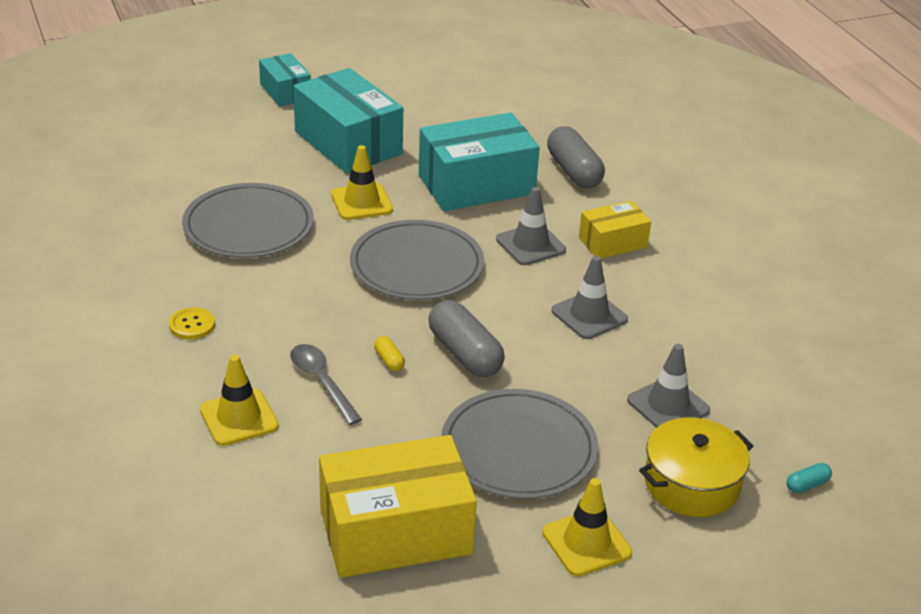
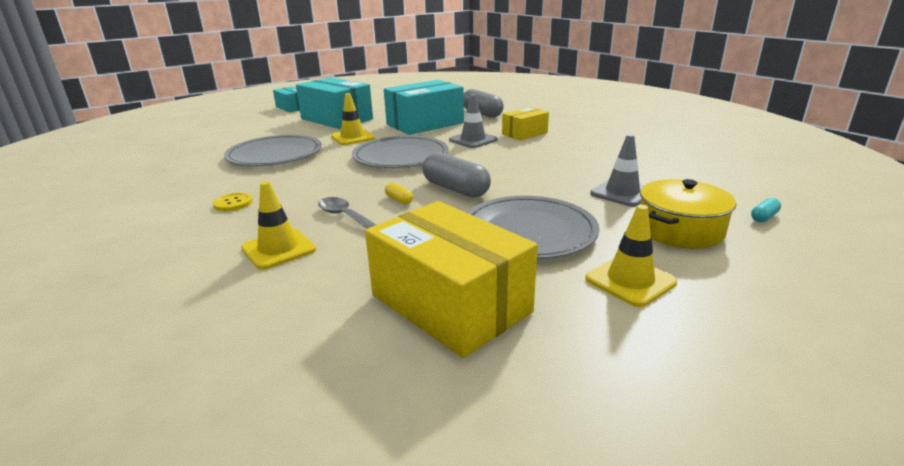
camera: 10 degrees left, 10 degrees down
yellow box [319,435,477,578] -> yellow box turned 75 degrees clockwise [365,201,538,358]
grey traffic cone [552,256,628,339] -> none

